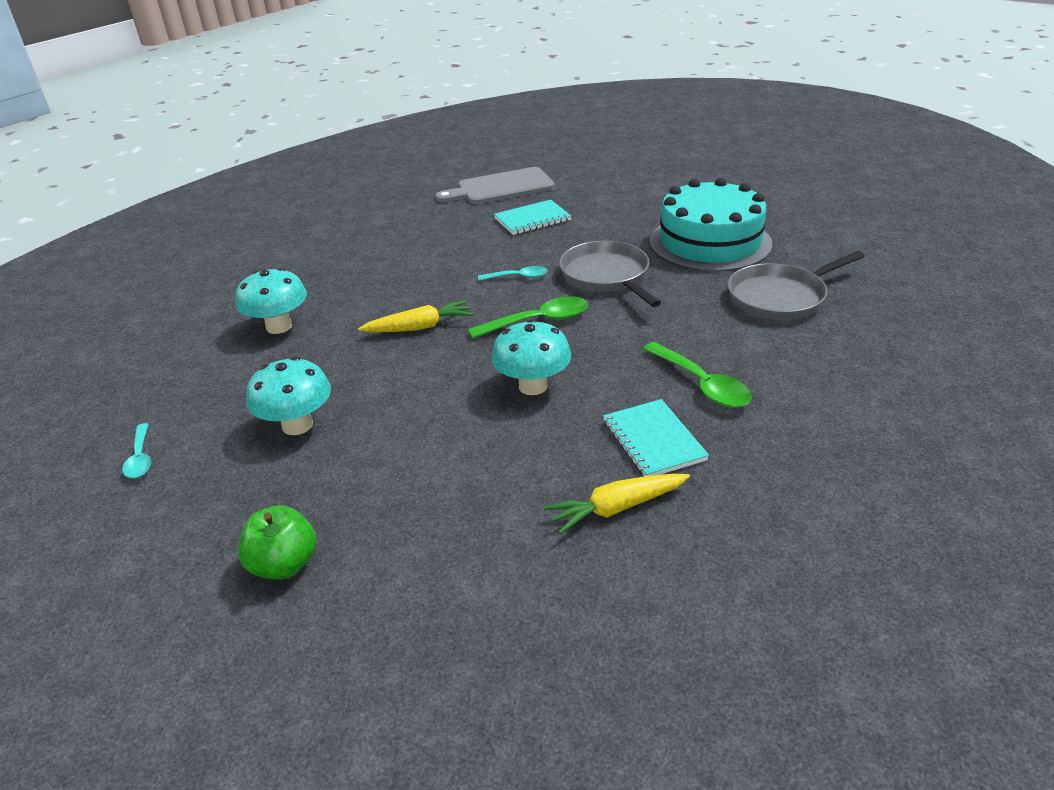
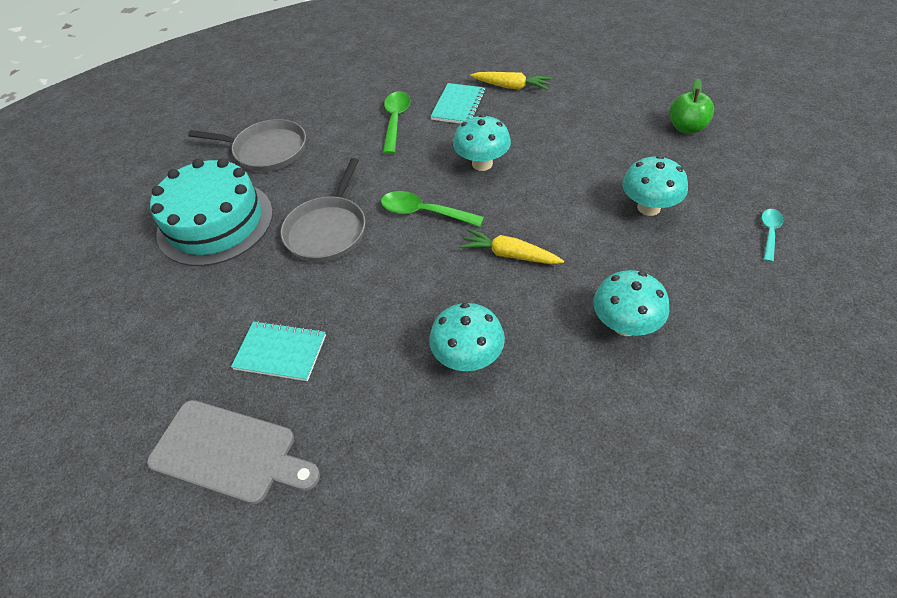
camera: 140 degrees left, 15 degrees up
turquoise spoon [478,266,548,281] -> none
none -> turquoise mushroom [429,303,505,371]

